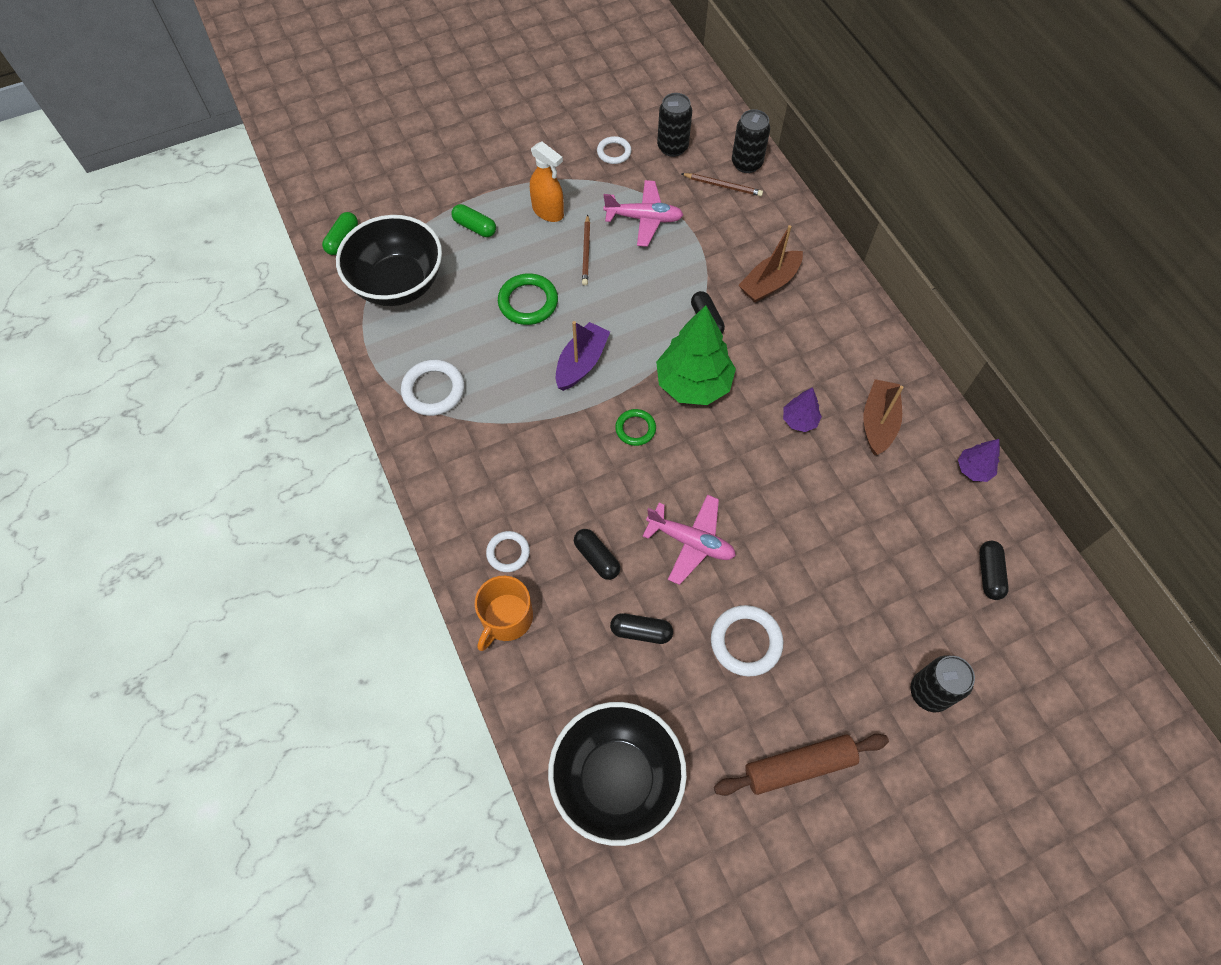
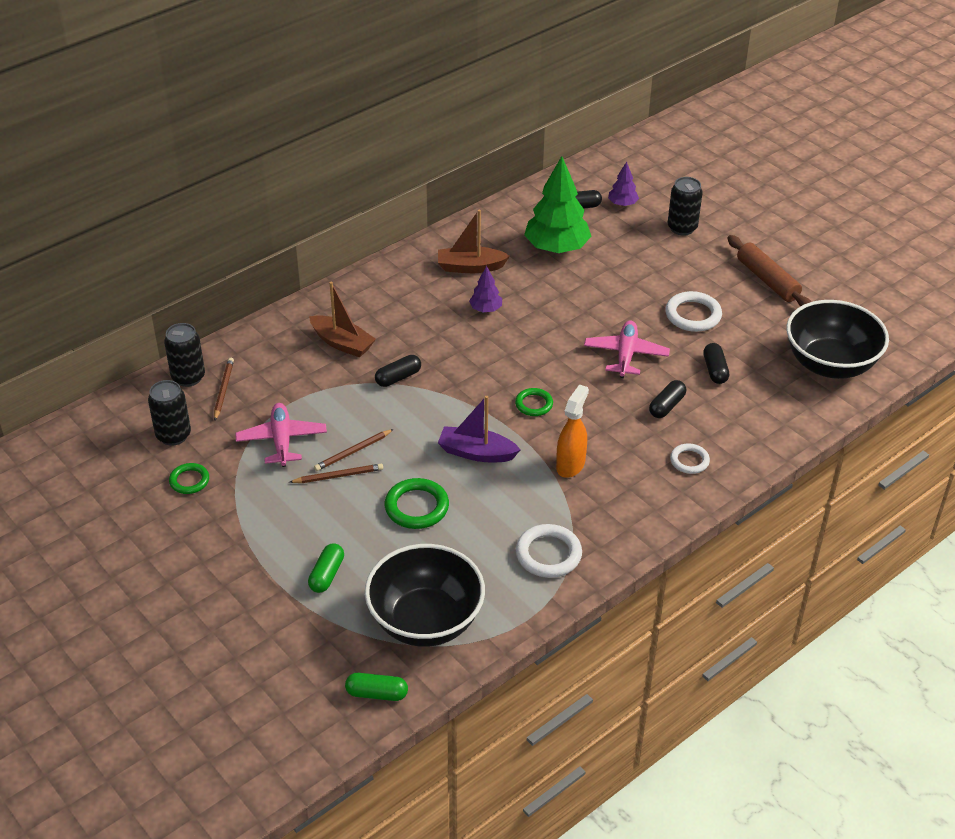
camera: 105 degrees left, 20 degrees down
orange mug [475,576,533,651] -> none
orange spray bottle [530,142,564,222] -> orange spray bottle moved to [556,384,589,478]
white ring [597,136,632,164] -> green ring [169,463,209,494]
green tree [656,305,736,405] -> green tree moved to [524,156,591,253]
purple tree [958,439,1000,482] -> purple tree moved to [608,162,639,206]
none -> brown pencil [314,429,394,471]

